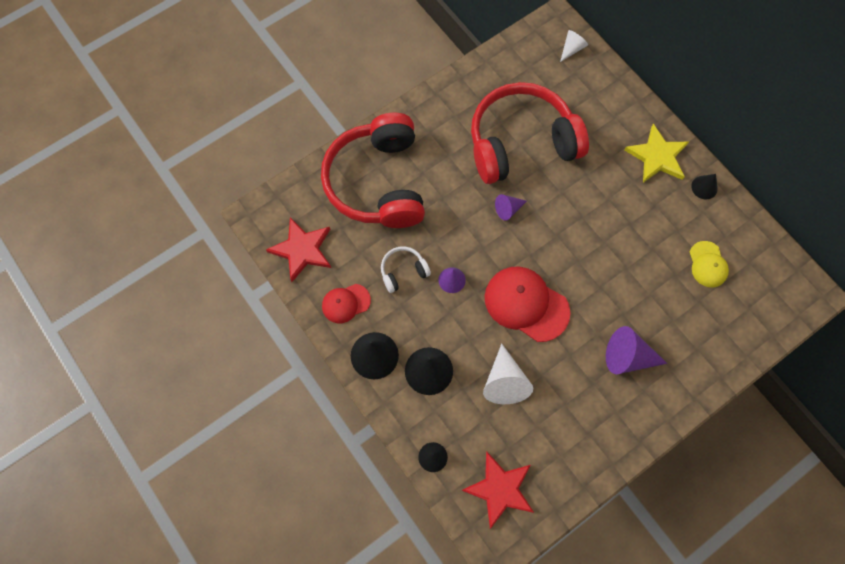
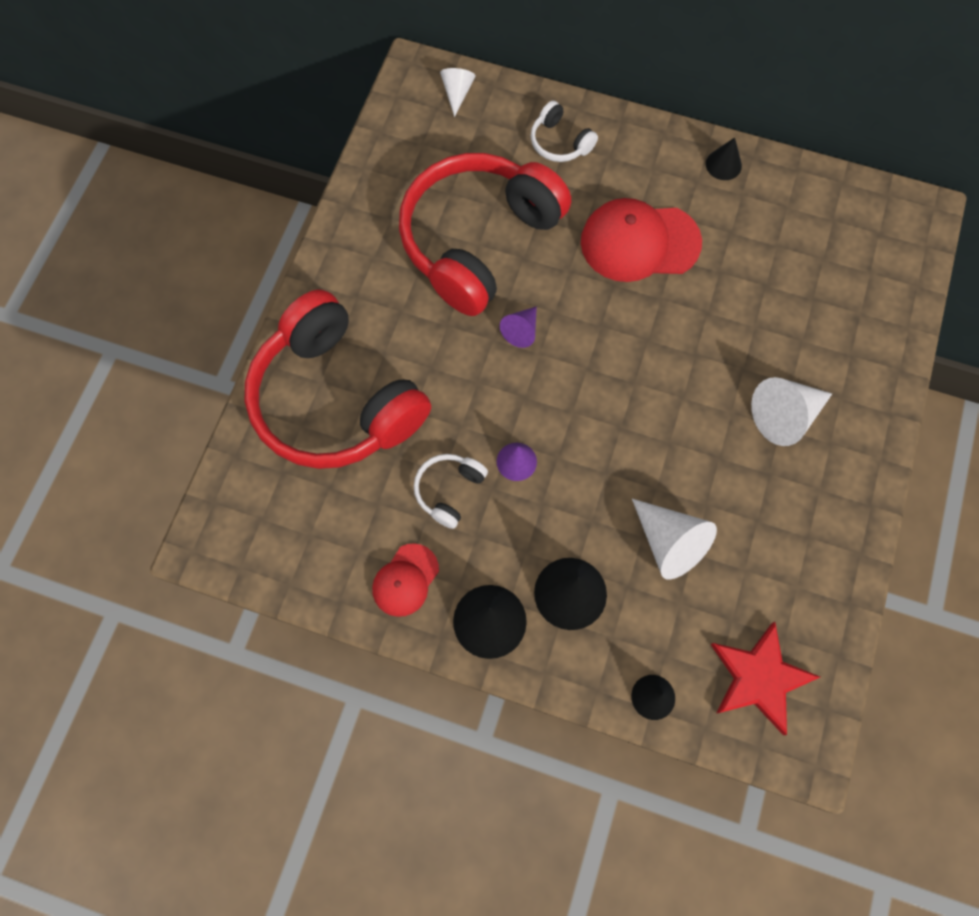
camera: 35 degrees left, 0 degrees up
red star [266,217,331,282] -> none
red cap [485,266,570,342] -> red cap moved to [581,198,702,282]
purple cone [606,326,667,374] -> white cone [751,377,832,446]
yellow star [624,124,689,183] -> none
yellow cap [690,241,729,287] -> none
none -> white headphones [531,101,598,162]

